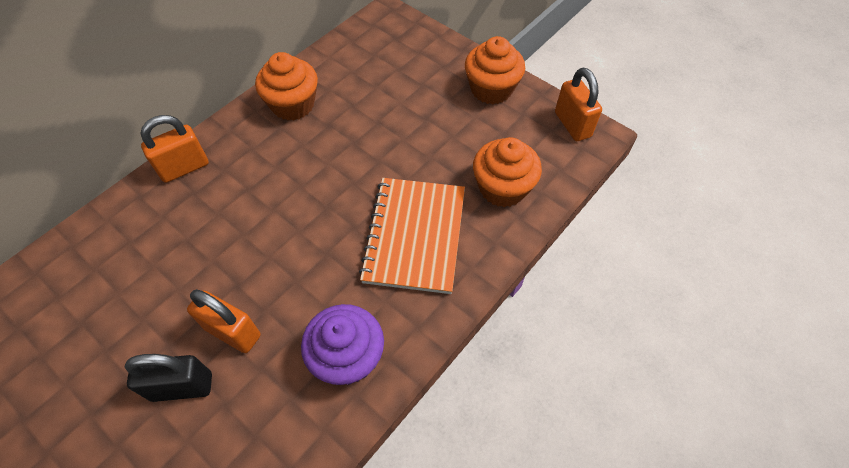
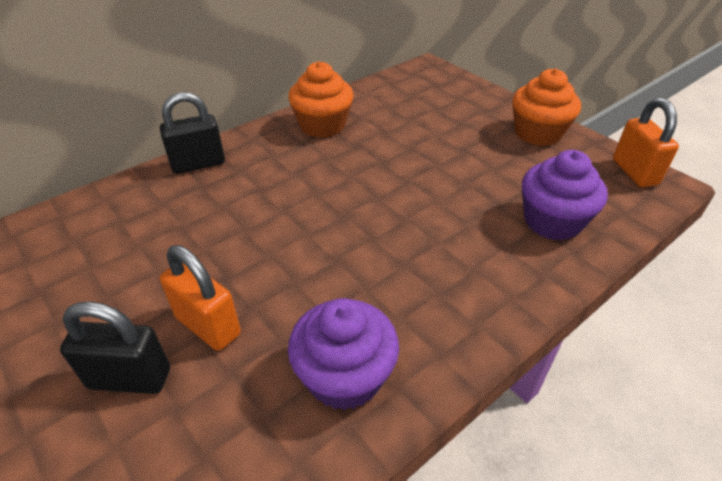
camera: 10 degrees right, 15 degrees down
orange padlock [140,115,209,183] -> black padlock [160,92,225,174]
orange notebook [359,178,465,294] -> none
orange cupcake [473,137,542,207] -> purple cupcake [522,150,608,241]

